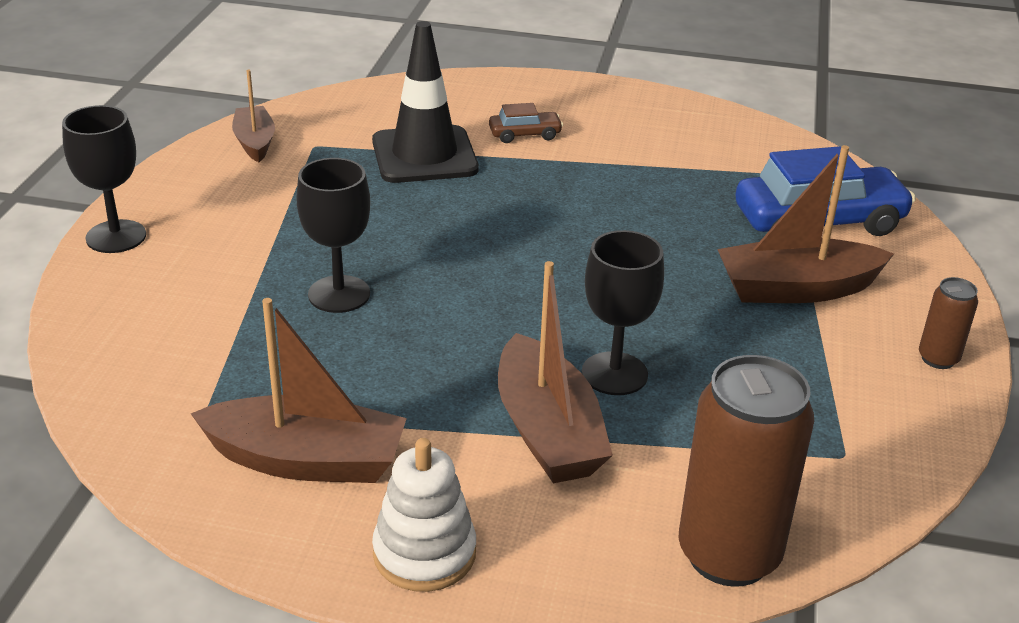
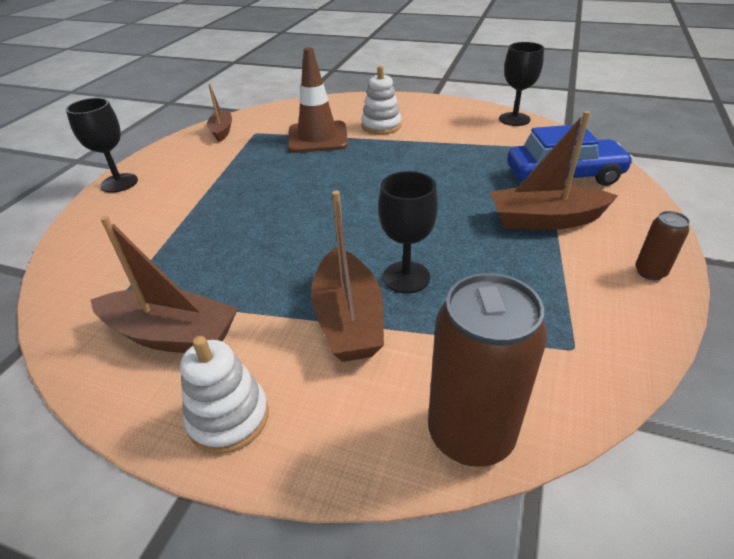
camera: 10 degrees right, 5 degrees up
black goblet [296,158,370,313] -> black goblet moved to [499,42,544,126]
black traffic cone [372,21,479,183] -> brown traffic cone [288,47,348,153]
brown car [489,103,563,143] -> white stacking toy [361,66,401,135]

